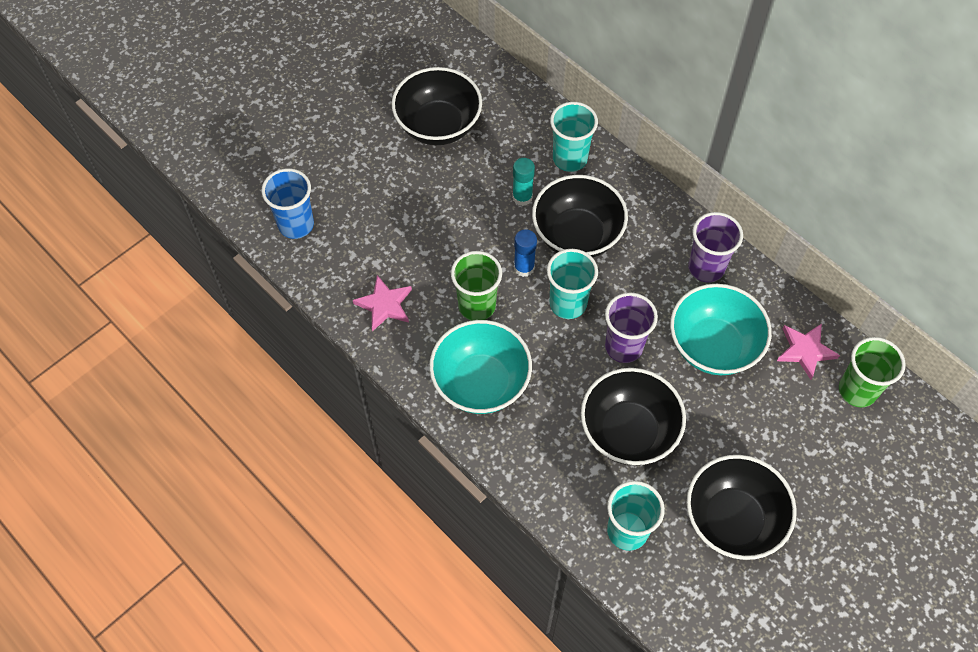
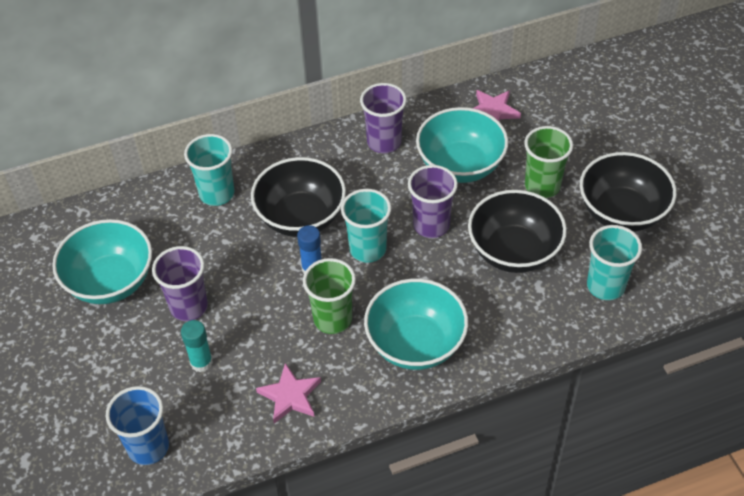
camera: 65 degrees left, 10 degrees down
black bowl [392,67,482,145] -> turquoise bowl [52,219,152,304]
turquoise glue stick [512,158,535,206] -> turquoise glue stick moved to [181,320,213,372]
green cup [839,337,906,407] -> green cup moved to [524,126,573,198]
none -> purple cup [152,246,208,321]

